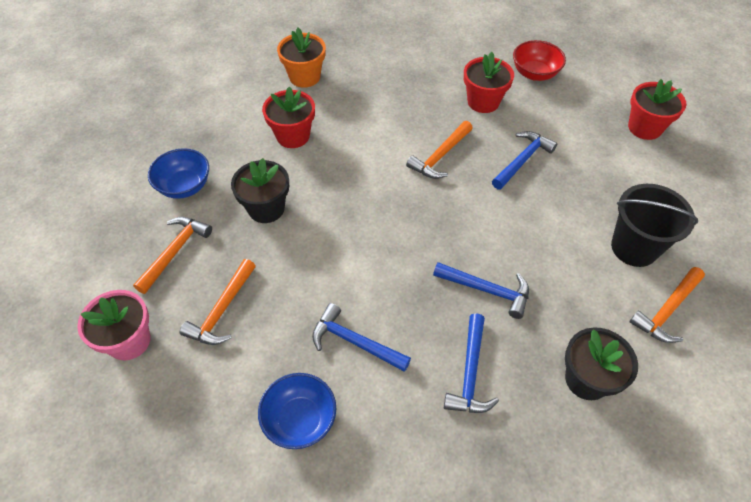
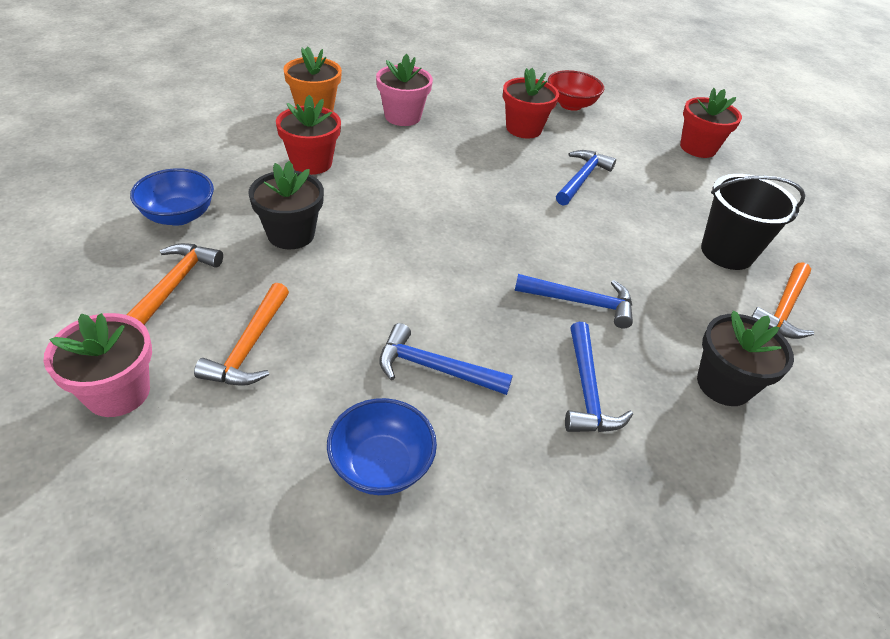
camera: 15 degrees left, 10 degrees down
orange hammer [406,121,473,179] -> none
none -> pink flower pot [376,54,433,126]

